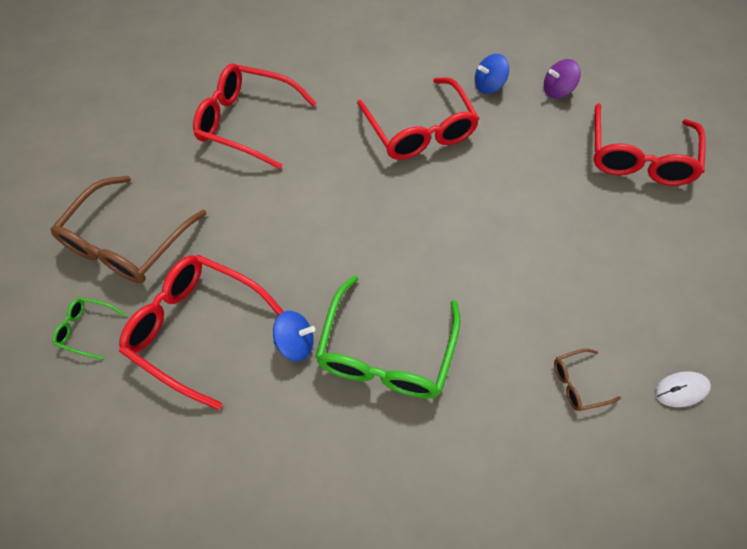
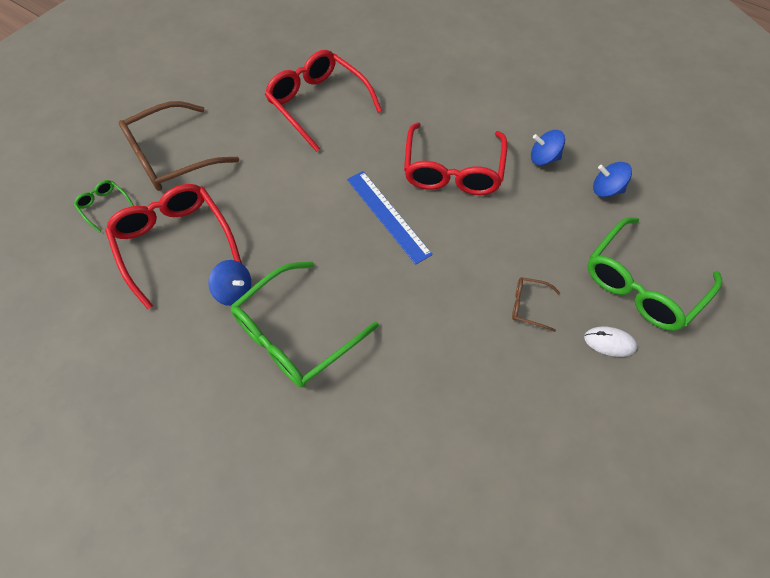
camera: 30 degrees right, 0 degrees up
purple spinning top [544,59,581,98] -> blue spinning top [593,162,632,197]
brown glasses [554,349,621,411] -> brown glasses moved to [512,277,560,332]
red glasses [593,103,706,186] -> green glasses [587,217,722,331]
white mouse [655,371,711,407] -> white mouse moved to [584,327,638,357]
none -> blue ruler [347,171,433,265]

